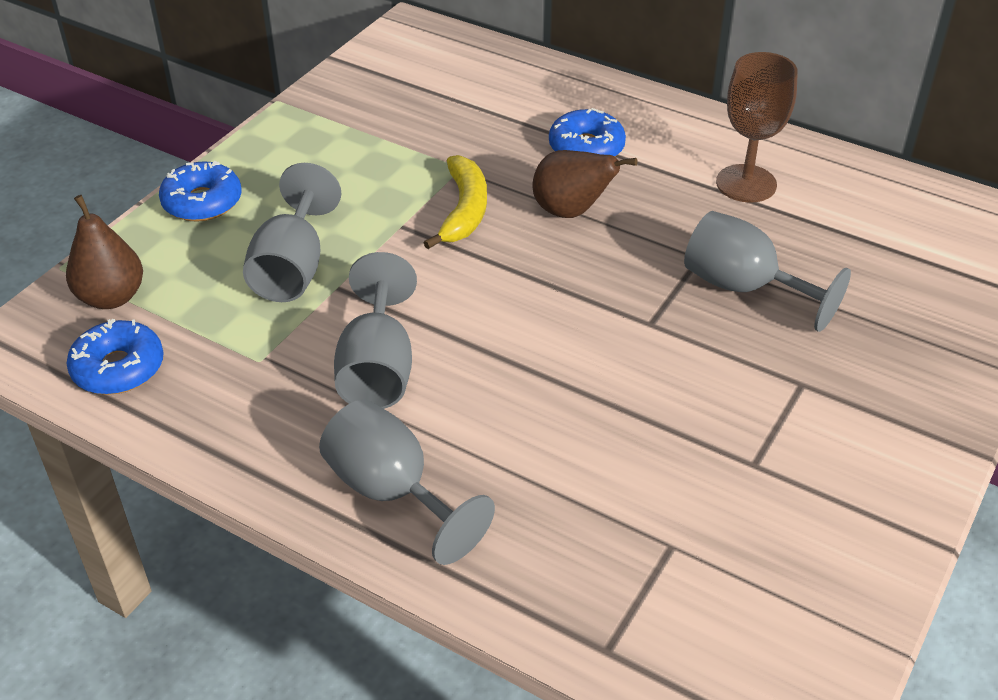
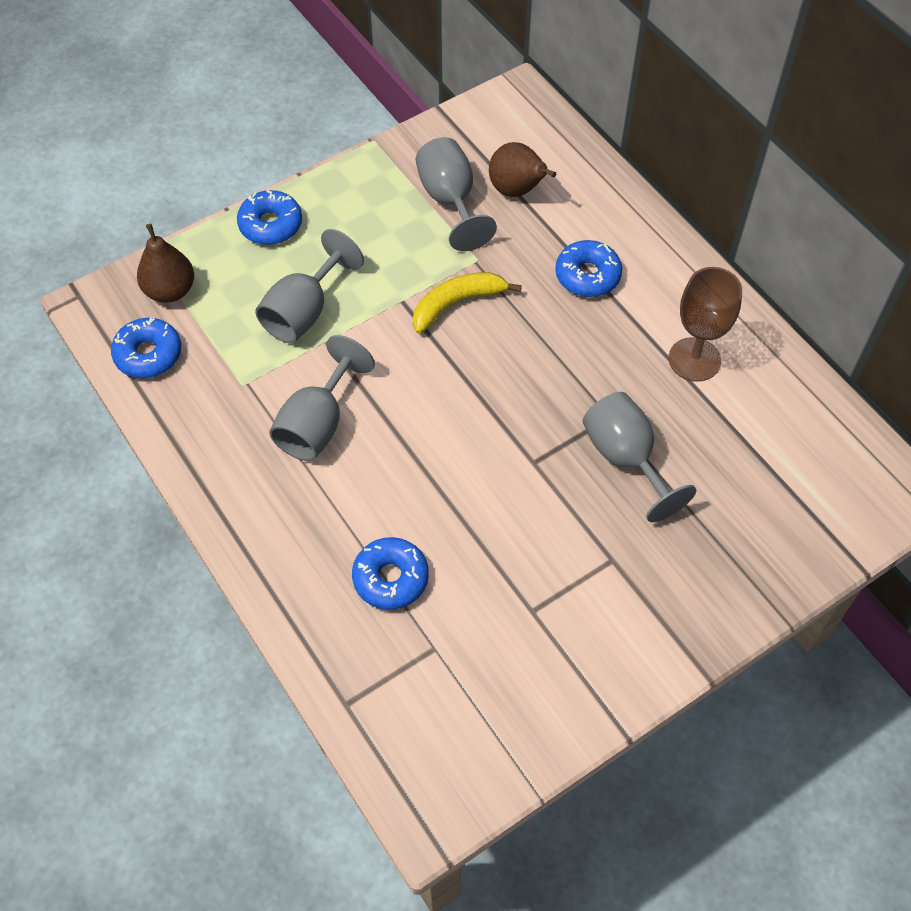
camera: 25 degrees right, 15 degrees up
grey goblet [319,399,495,565] -> grey goblet moved to [416,137,497,251]
yellow banana [424,155,487,249] -> yellow banana turned 150 degrees counterclockwise [413,272,522,334]
brown pear [533,150,637,218] -> brown pear moved to [489,142,556,197]
none -> blue donut [352,537,429,610]

